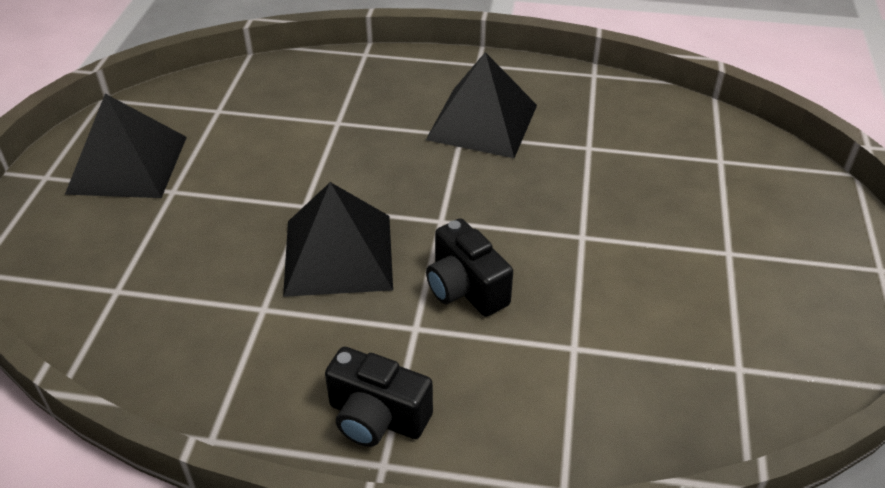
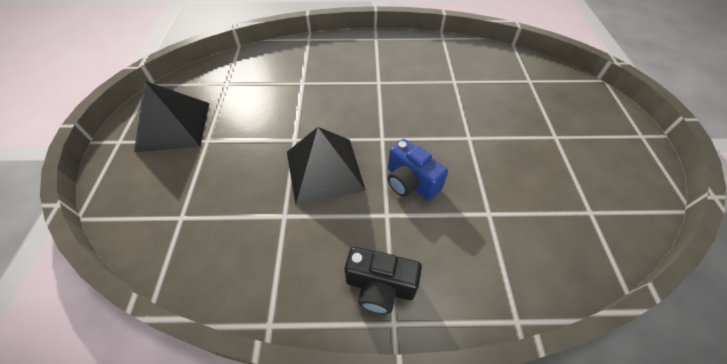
camera: 10 degrees left, 10 degrees up
black pyramid [426,52,537,158] -> none
black camera [426,218,513,317] -> blue camera [388,139,448,201]

